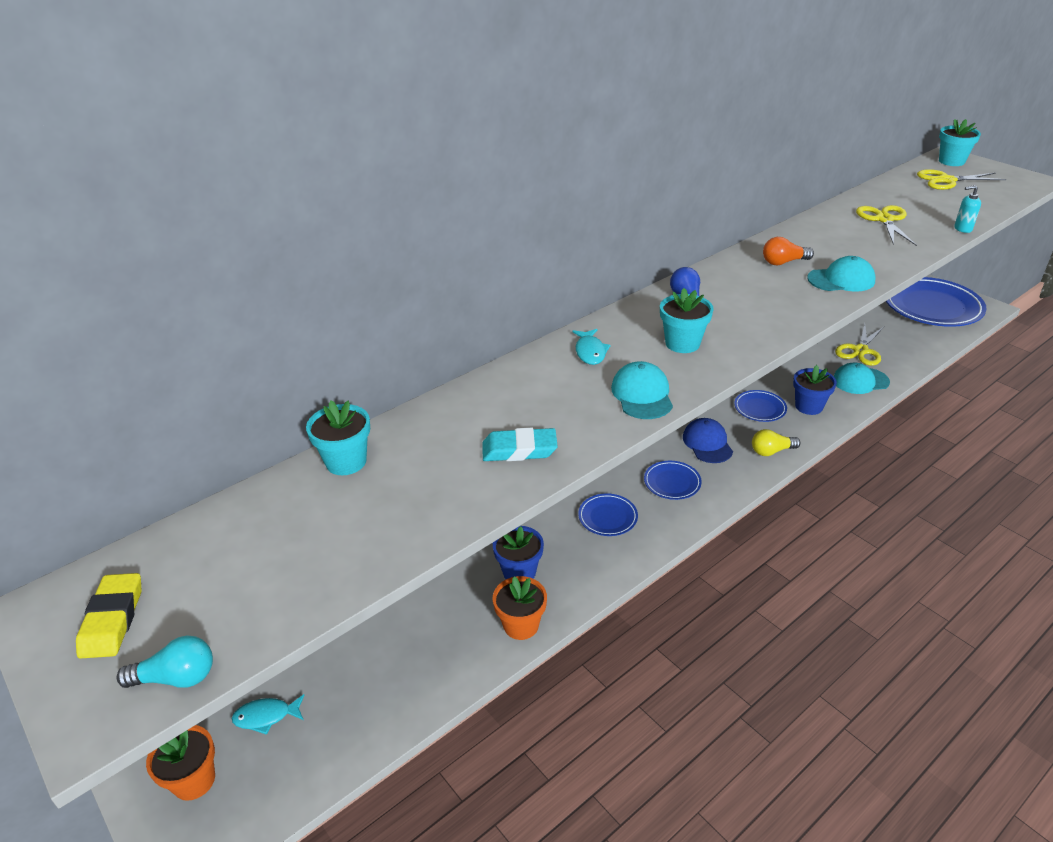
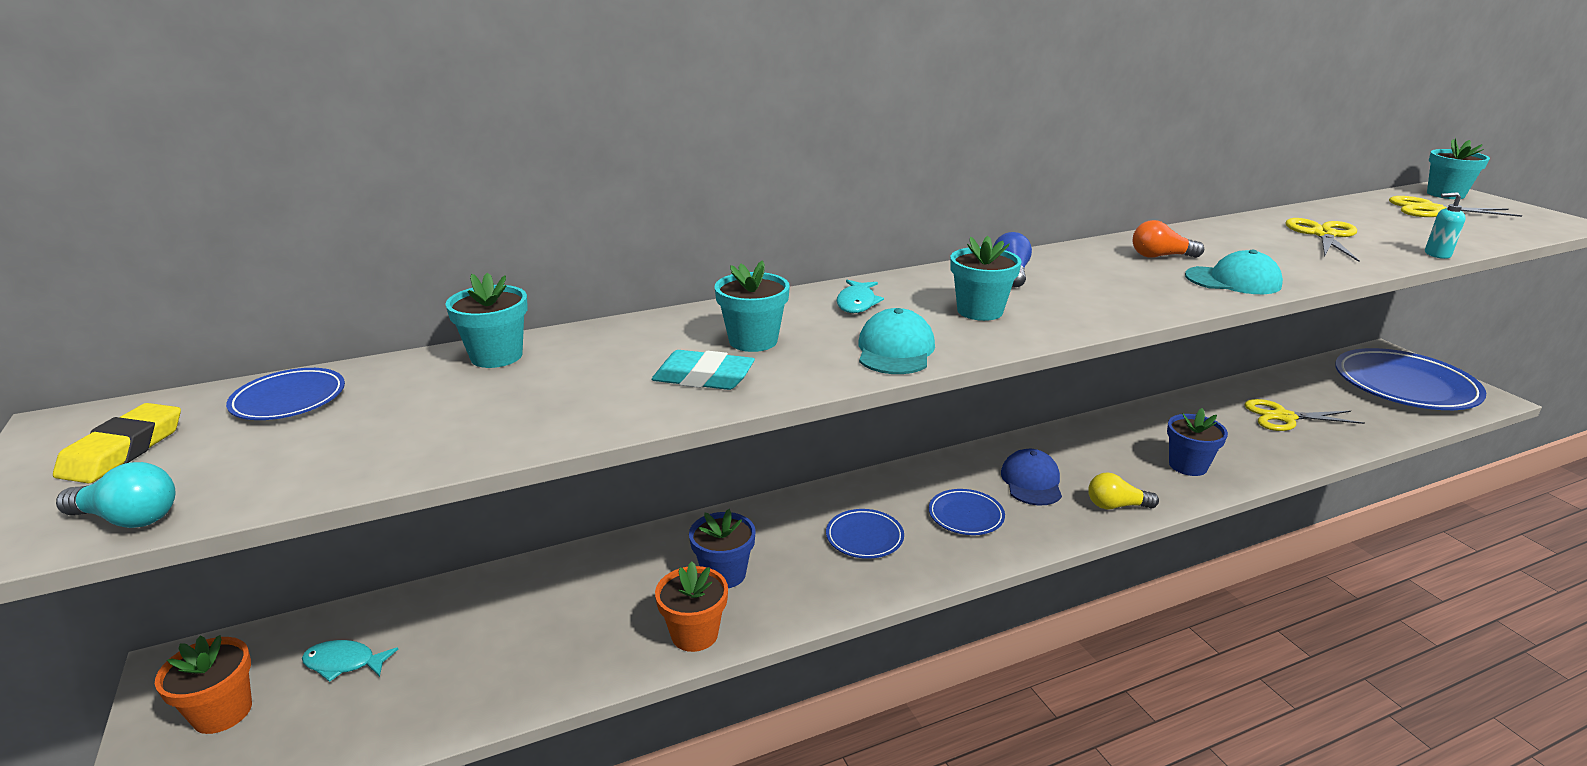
camera: 15 degrees right, 10 degrees down
blue plate [734,390,787,422] -> blue plate moved to [226,368,345,420]
turquoise cap [834,363,890,394] -> none
yellow scissors [835,324,884,366] -> yellow scissors turned 45 degrees clockwise [1244,399,1365,431]
none -> turquoise flower pot [715,261,790,352]

